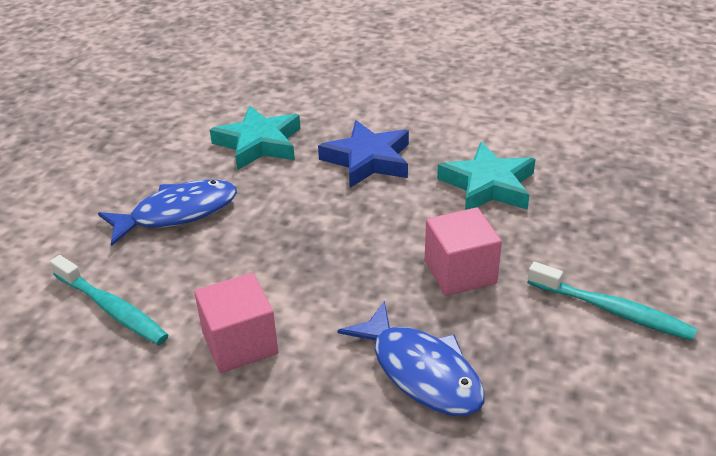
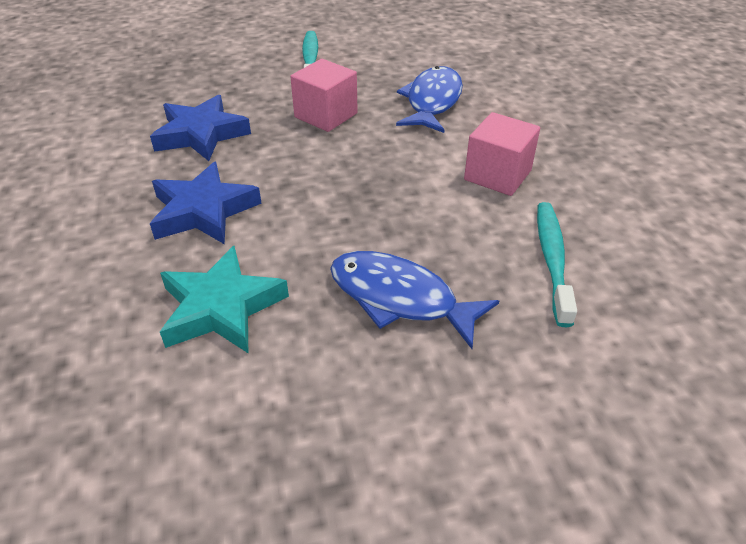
camera: 125 degrees left, 5 degrees up
turquoise star [437,142,536,210] -> blue star [150,95,251,161]

